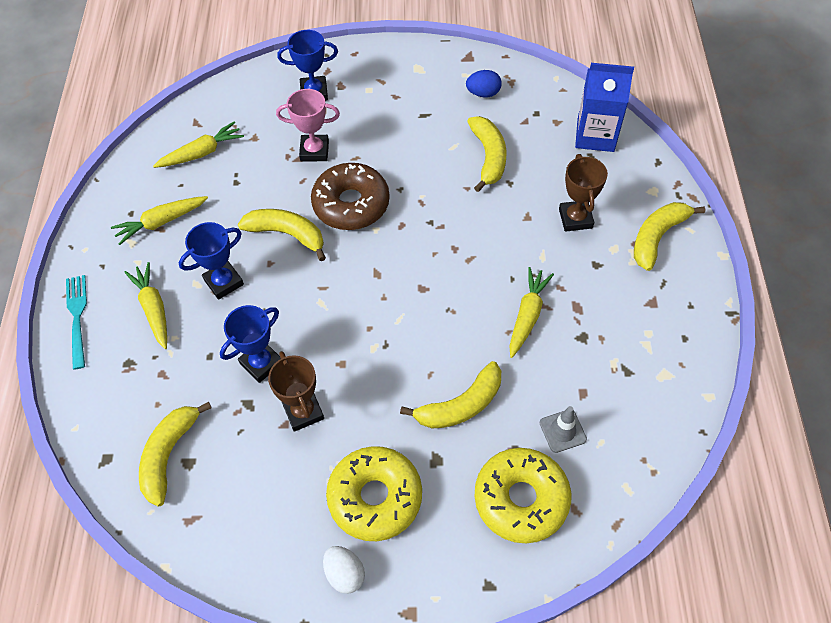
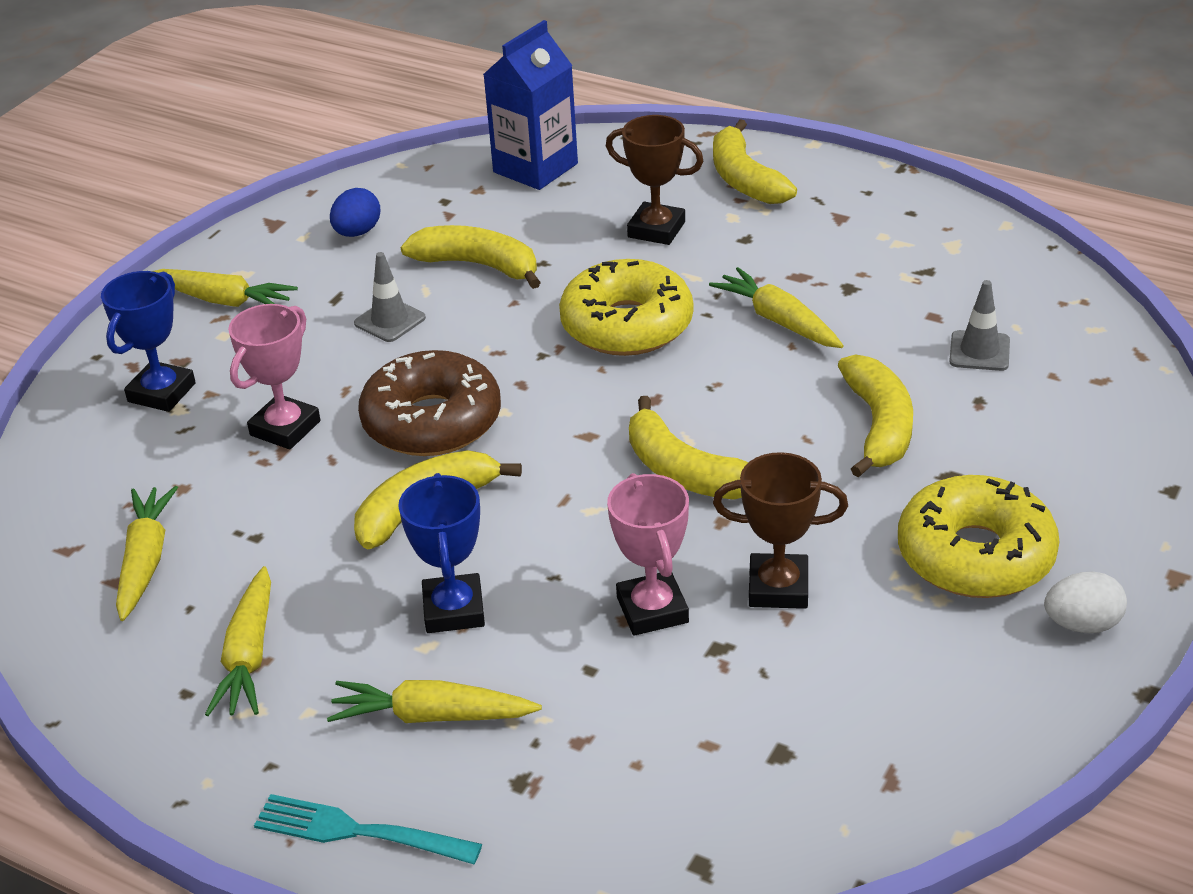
camera: 60 degrees left, 20 degrees down
yellow banana [139,402,212,507] -> yellow banana moved to [629,396,749,500]
blue trophy [220,305,281,383] -> pink trophy [607,473,689,636]
yellow donut [474,448,571,543] -> yellow donut moved to [559,259,693,356]
none -> yellow carrot [153,269,298,307]
none -> grey traffic cone [354,252,426,342]

